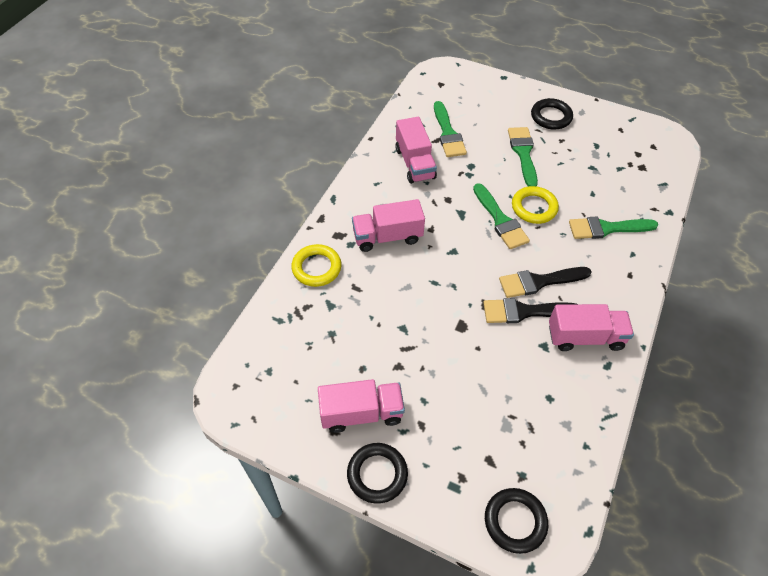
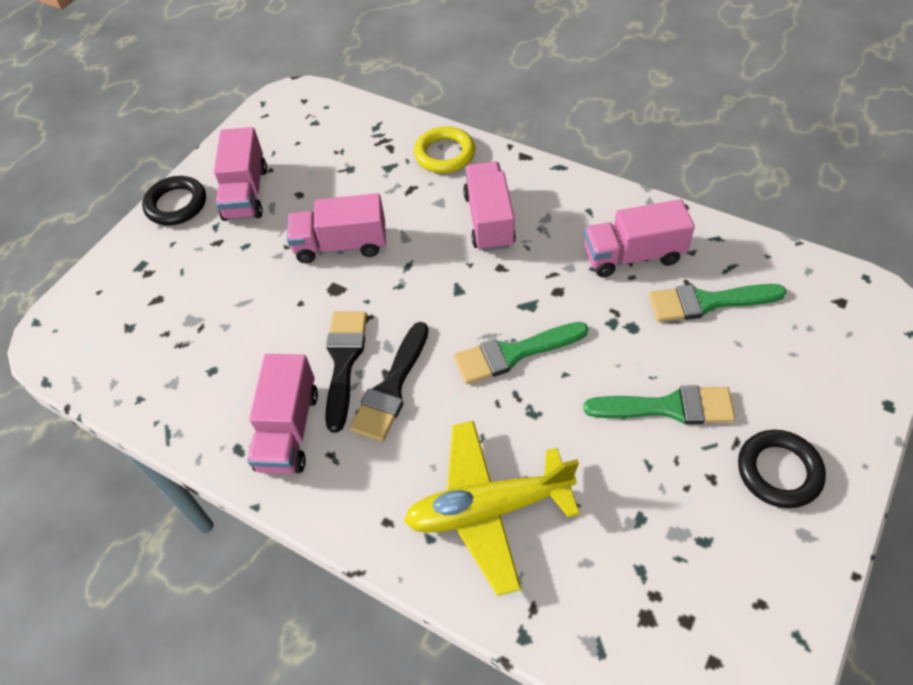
camera: 100 degrees right, 0 degrees up
black ring [485,488,548,554] -> none
black brush [499,267,592,298] -> black brush turned 150 degrees counterclockwise [349,322,429,442]
yellow ring [512,186,559,224] -> none
green brush [569,216,658,239] -> yellow plane [404,421,580,596]
none -> pink truck [287,193,386,263]

